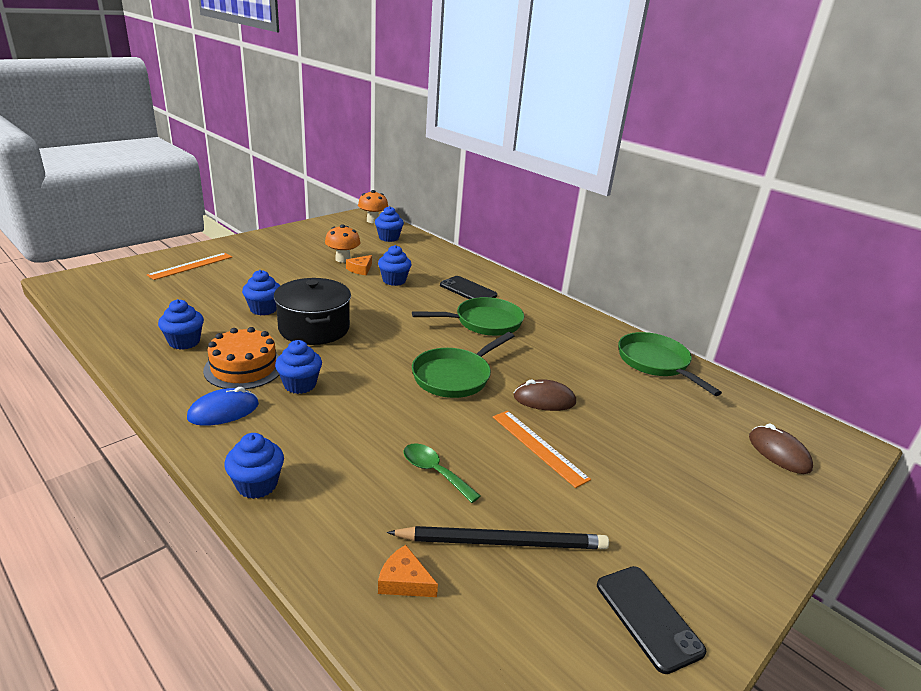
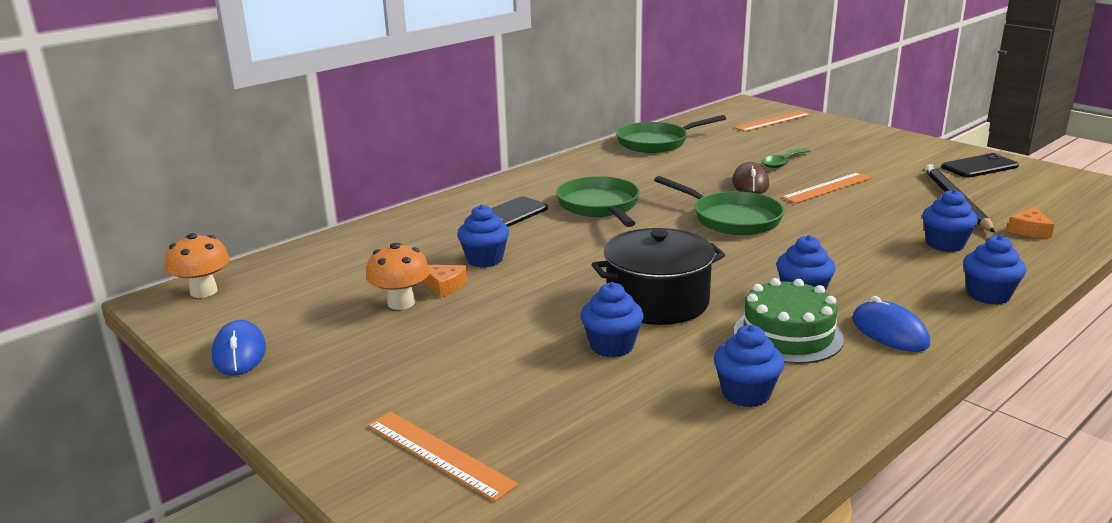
camera: 85 degrees left, 5 degrees down
orange cake [203,327,279,389] -> green cake [734,278,844,364]
blue cupcake [375,206,404,242] -> blue cupcake moved to [922,189,978,252]
green spoon [403,443,481,503] -> green spoon moved to [762,148,811,168]
brown mouse [749,424,813,474] -> orange ruler [734,111,811,132]
none -> blue mouse [212,320,266,376]

